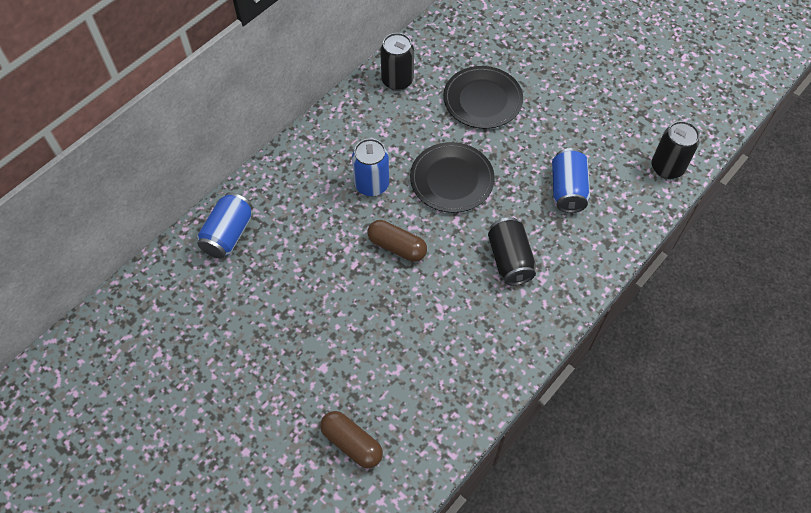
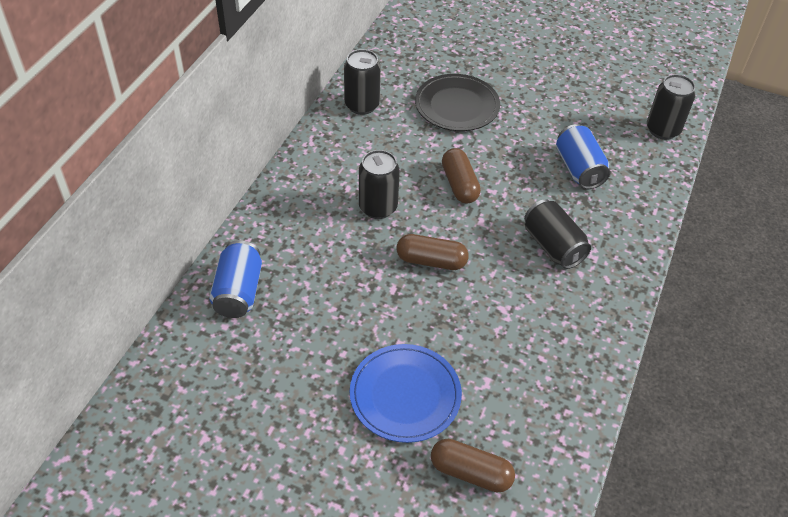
camera: 20 degrees left, 10 degrees down
blue can [352,139,389,197] -> black can [359,150,400,219]
black plate [410,142,495,213] -> brown capsule [442,148,481,203]
none -> blue plate [350,344,462,443]

